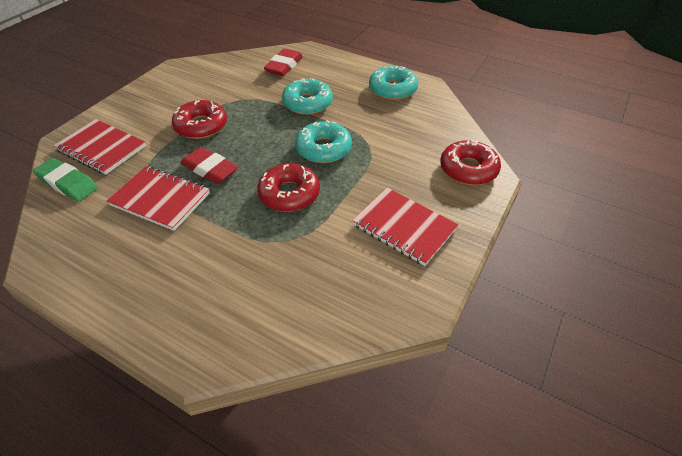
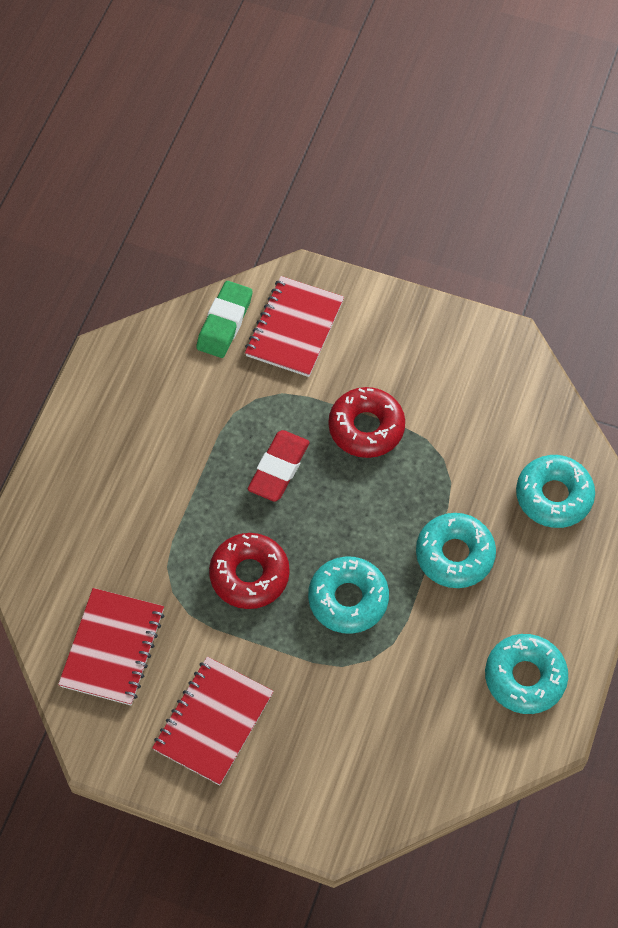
camera: 80 degrees right, 15 degrees up
red notebook [107,166,210,231] -> red notebook moved to [58,588,165,705]
red eraser [264,48,303,76] -> turquoise donut [516,455,595,528]
red donut [440,140,501,185] -> none

